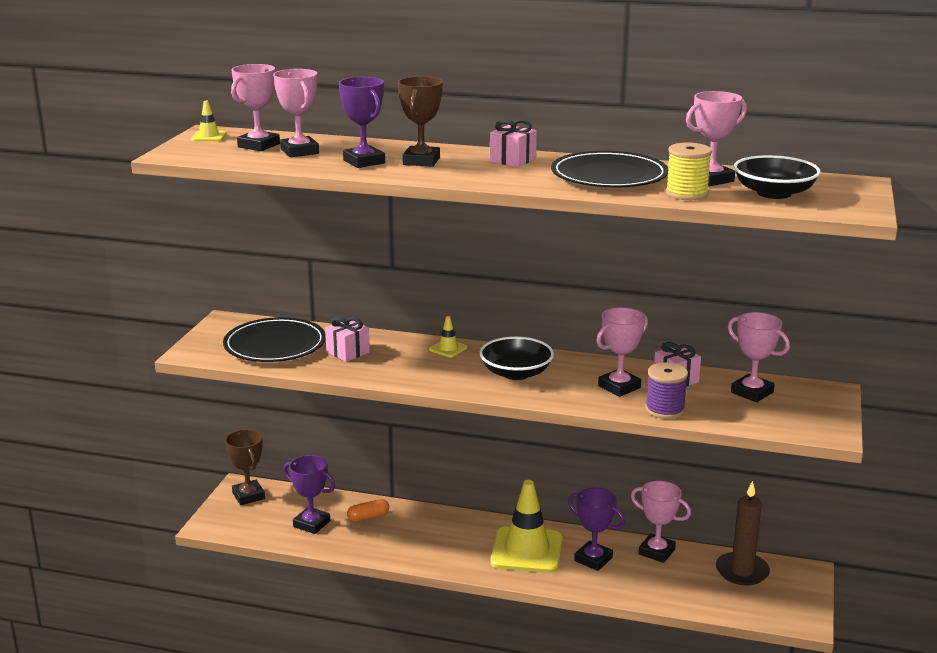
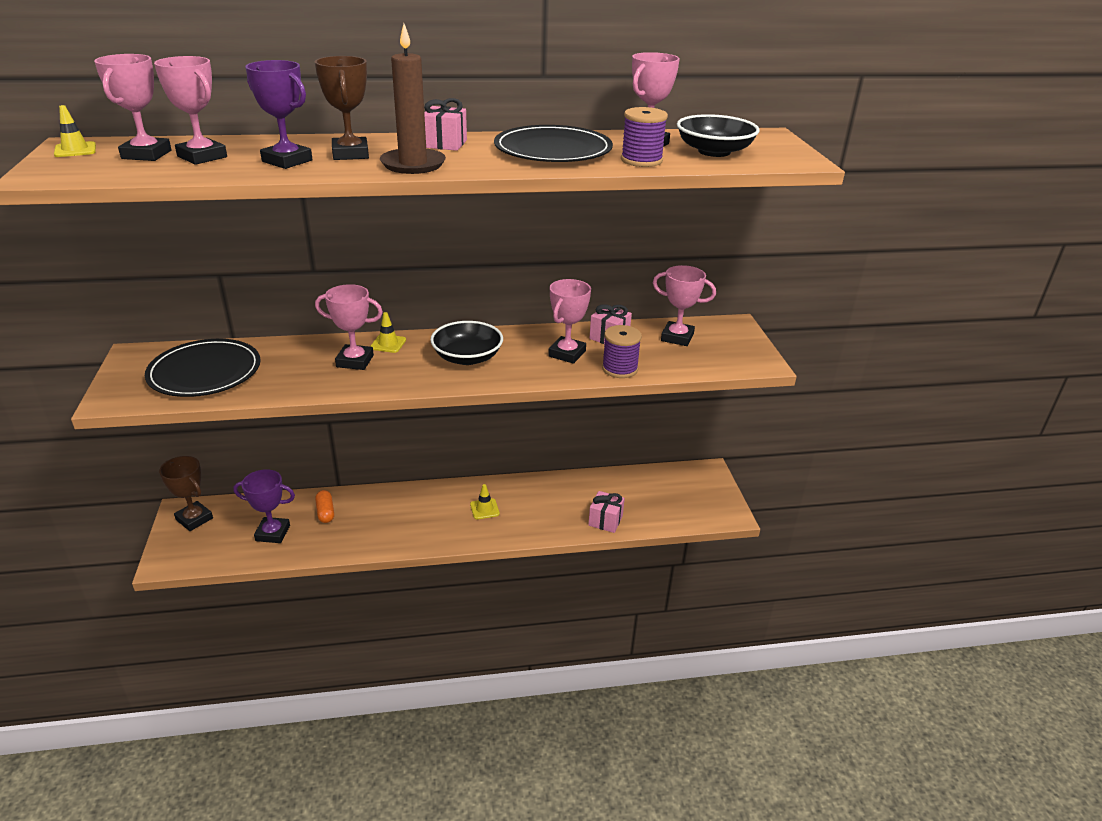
camera: 25 degrees left, 10 degrees up
pink gift [325,317,370,362] -> pink gift moved to [588,491,625,533]
orange capsule [347,499,389,522] -> orange capsule turned 60 degrees counterclockwise [315,490,334,523]
yellow traffic cone [491,480,563,573] -> yellow traffic cone [470,484,500,519], size x0.43
purple trophy [568,488,625,571] -> none
pink trophy [631,481,691,563] -> pink trophy moved to [315,284,383,370]
yellow spool [666,142,712,200] -> purple spool [621,107,668,167]
brown candle [716,481,770,586] -> brown candle moved to [380,24,446,174]

